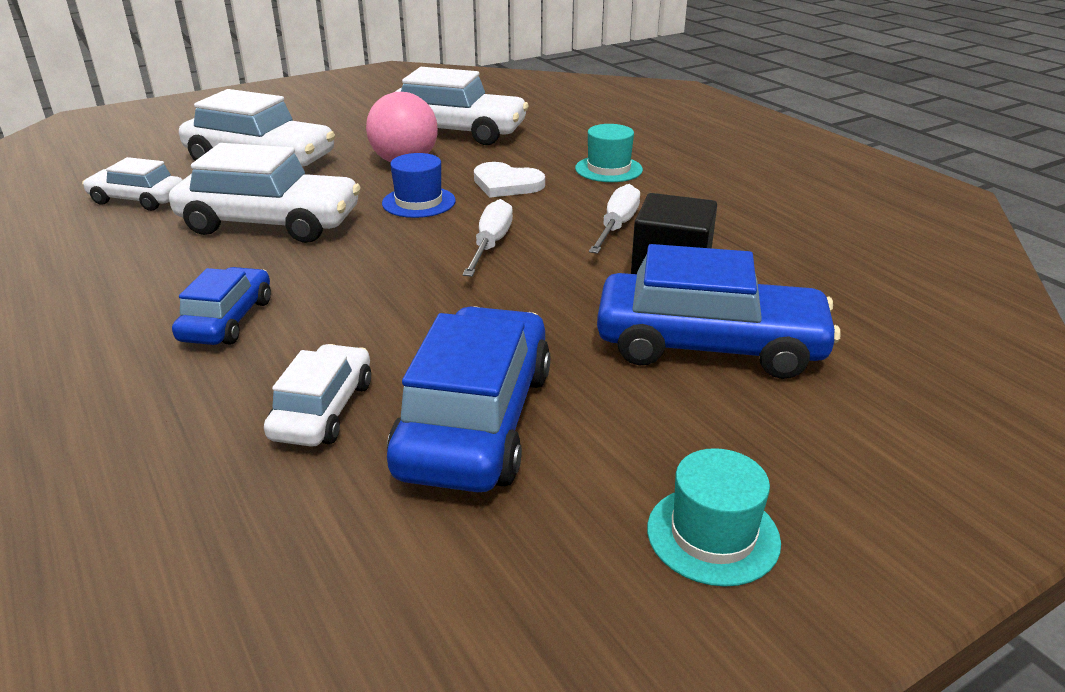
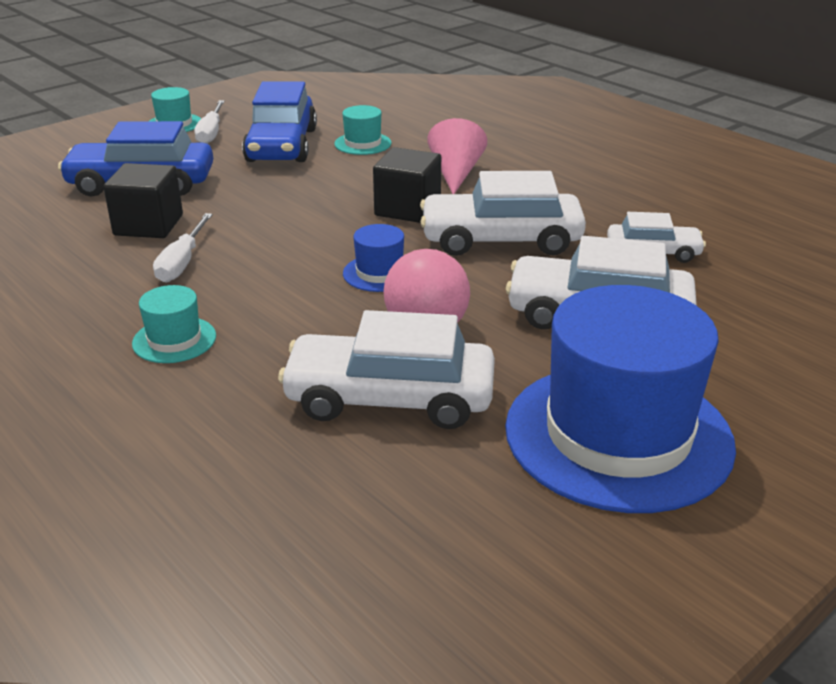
camera: 170 degrees right, 0 degrees up
blue car [172,267,271,345] -> pink cone [427,118,487,194]
white car [264,344,371,447] -> turquoise hat [334,105,392,155]
white screwdriver [463,199,513,277] -> white screwdriver moved to [194,100,225,144]
white heart [474,162,545,198] -> none
none -> black cube [373,147,441,223]
none -> blue hat [505,285,736,513]

